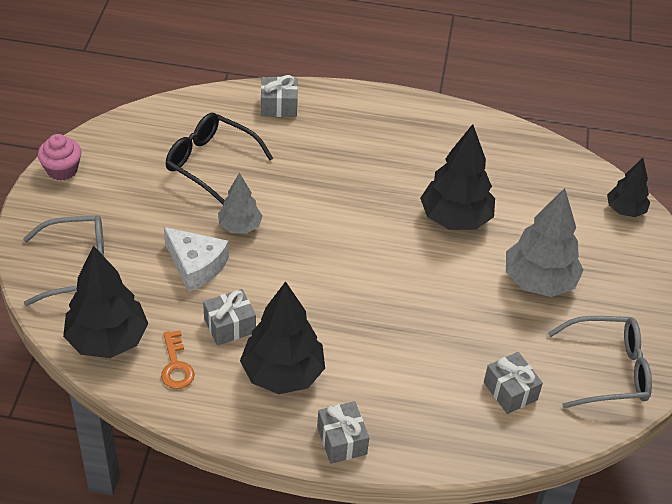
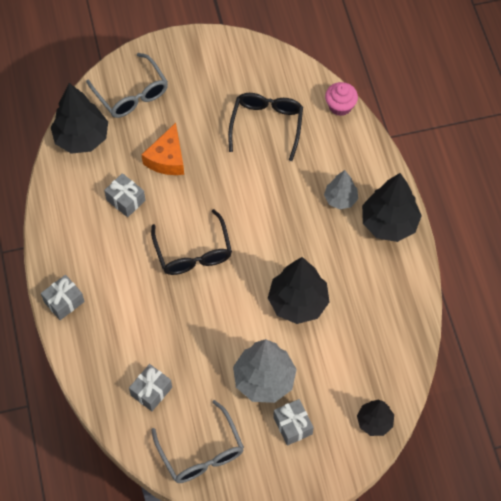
camera: 70 degrees right, 15 degrees up
pink cupcake [38,134,81,181] -> pink cupcake moved to [325,82,358,116]
orange key [161,330,195,389] -> none
white cheese [164,227,229,292] -> orange cheese [141,123,184,175]
grey tree [218,173,263,234] -> grey tree moved to [324,170,358,210]
black tree [240,281,325,394] -> black tree moved to [362,173,422,242]
grey gift [261,75,298,117] -> grey gift moved to [273,399,314,446]
none -> black glasses [151,209,232,275]

